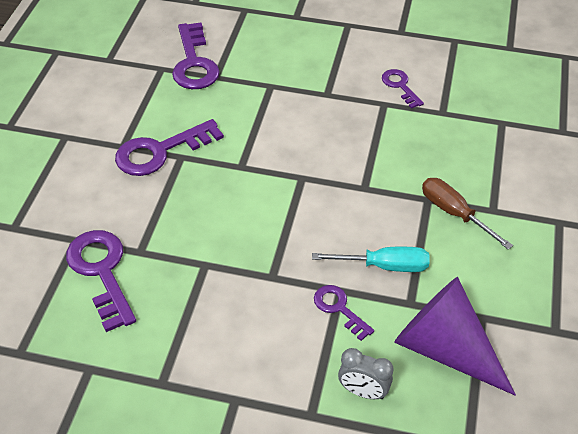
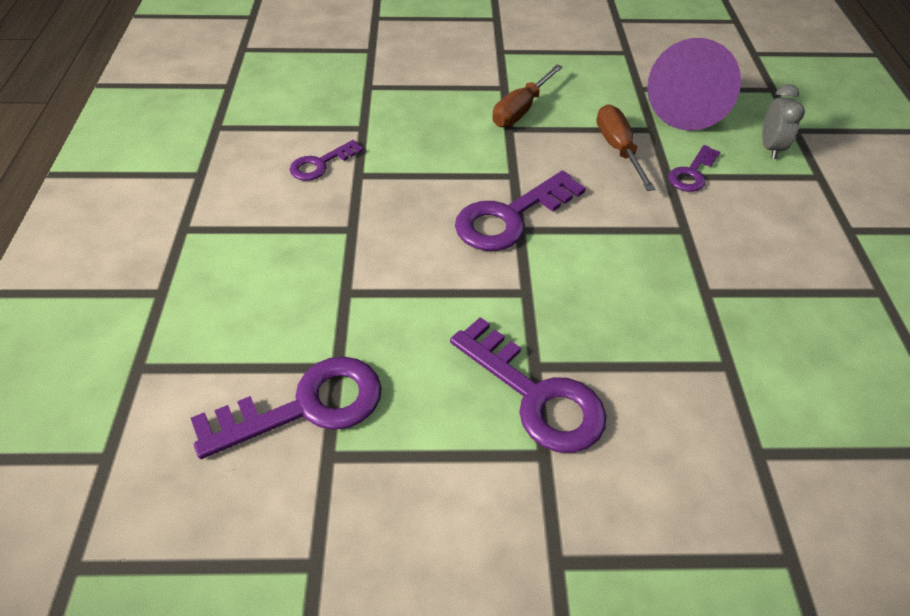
camera: 105 degrees left, 0 degrees up
purple key [66,230,136,332] -> purple key moved to [455,171,586,251]
turquoise screwdriver [312,247,430,272] -> brown screwdriver [597,104,655,191]

